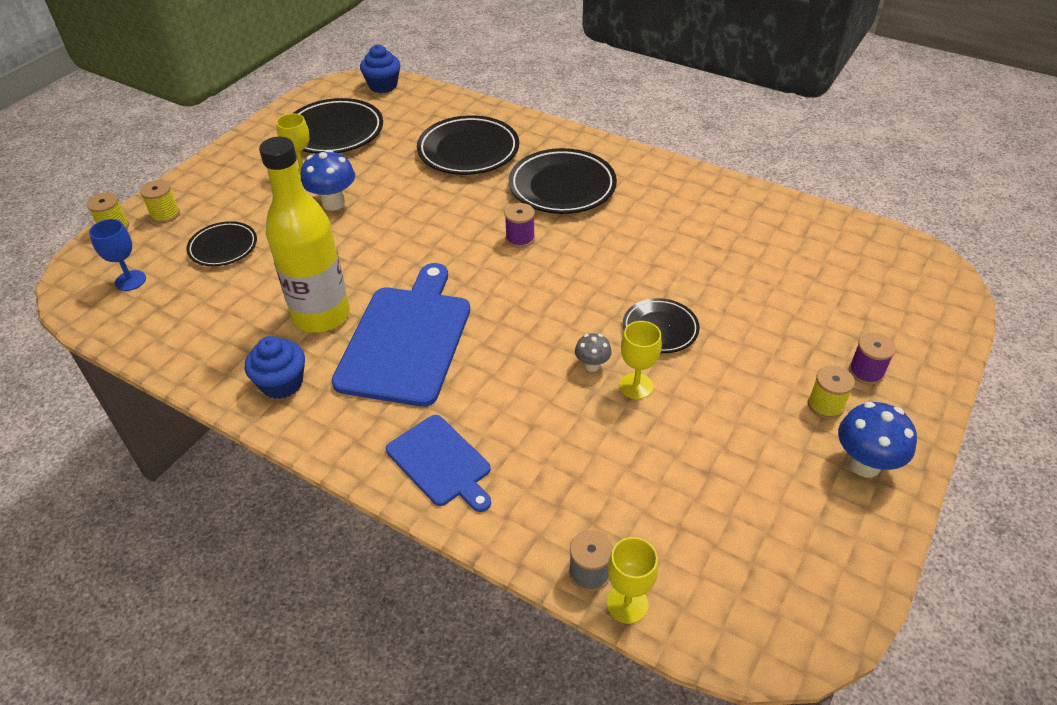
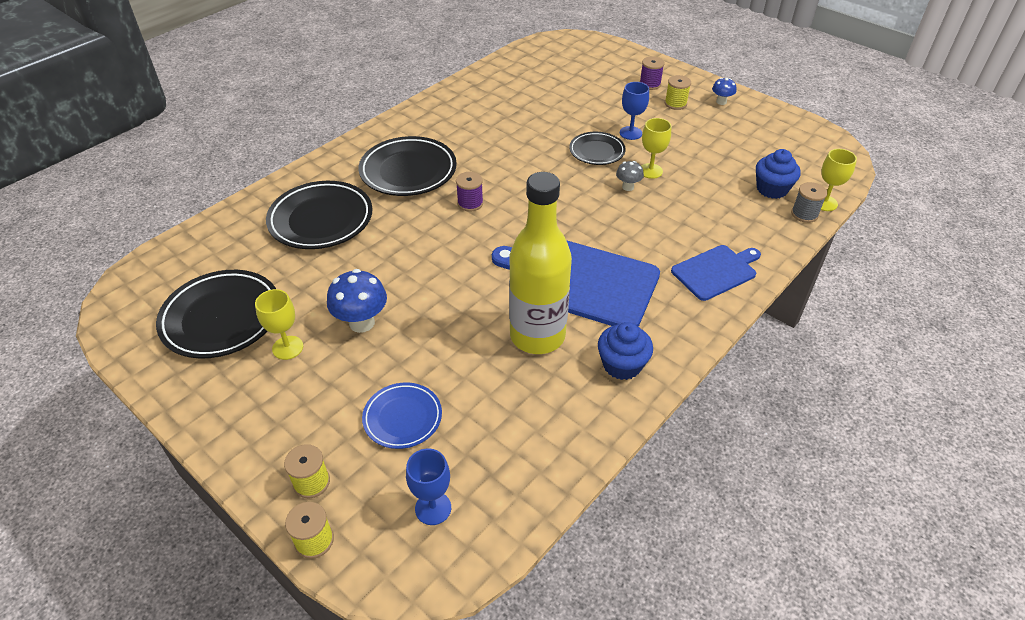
camera: 80 degrees left, 0 degrees up
black plate [186,221,257,266] -> blue plate [362,382,442,449]
blue cupcake [360,45,400,93] -> blue cupcake moved to [756,149,801,199]
blue mushroom [838,402,917,477] -> blue mushroom [712,78,736,105], size x0.56
none -> blue goblet [620,82,649,140]

